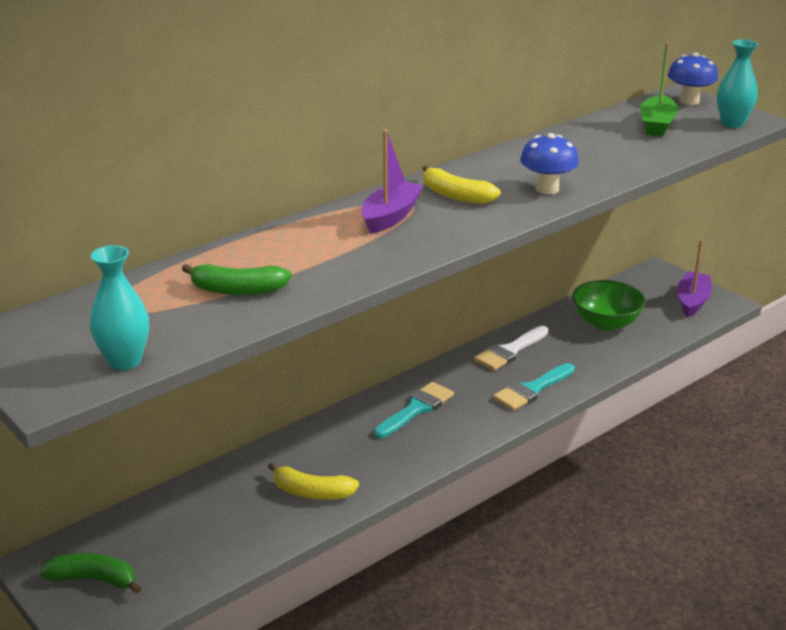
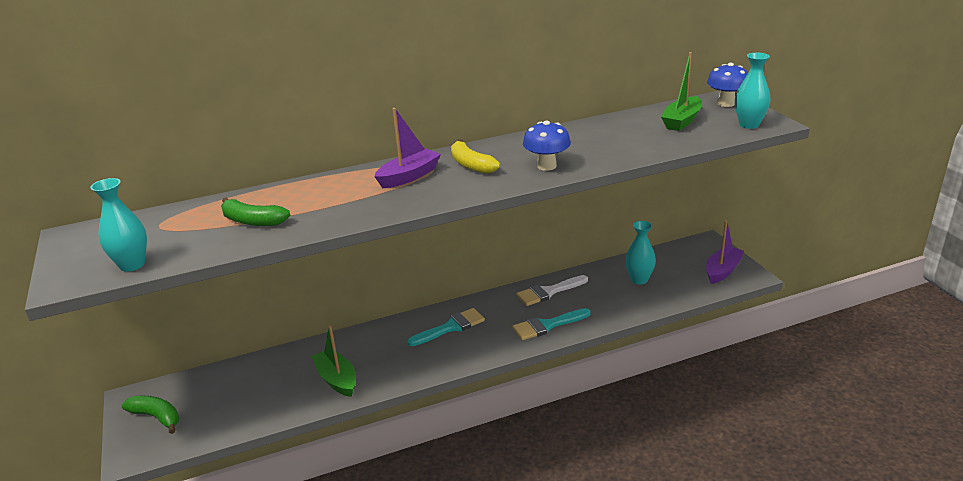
camera: 20 degrees right, 0 degrees up
yellow banana [268,462,359,500] -> green boat [311,326,356,397]
green bowl [572,280,646,331] -> turquoise vase [625,221,656,284]

